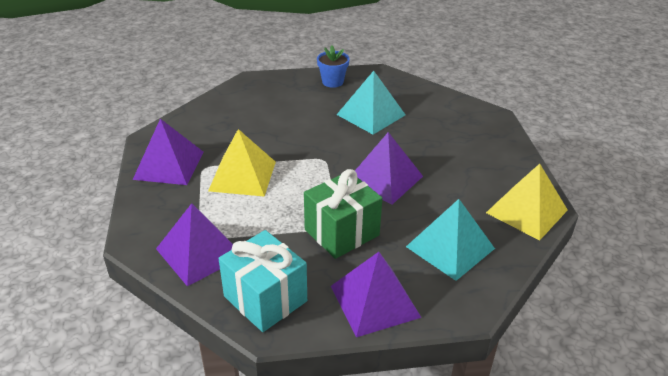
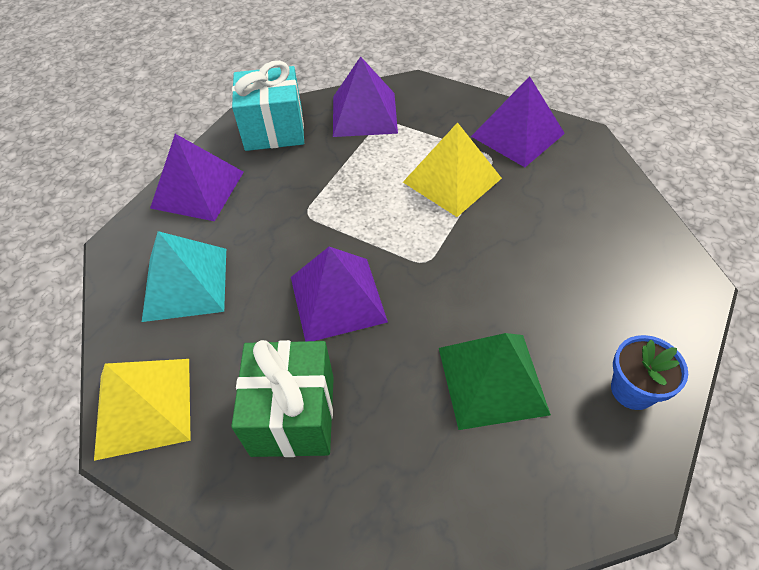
camera: 130 degrees right, 15 degrees up
green gift [304,169,382,259] -> green gift moved to [231,340,334,457]
turquoise pyramid [337,71,406,134] -> green pyramid [439,333,551,430]

